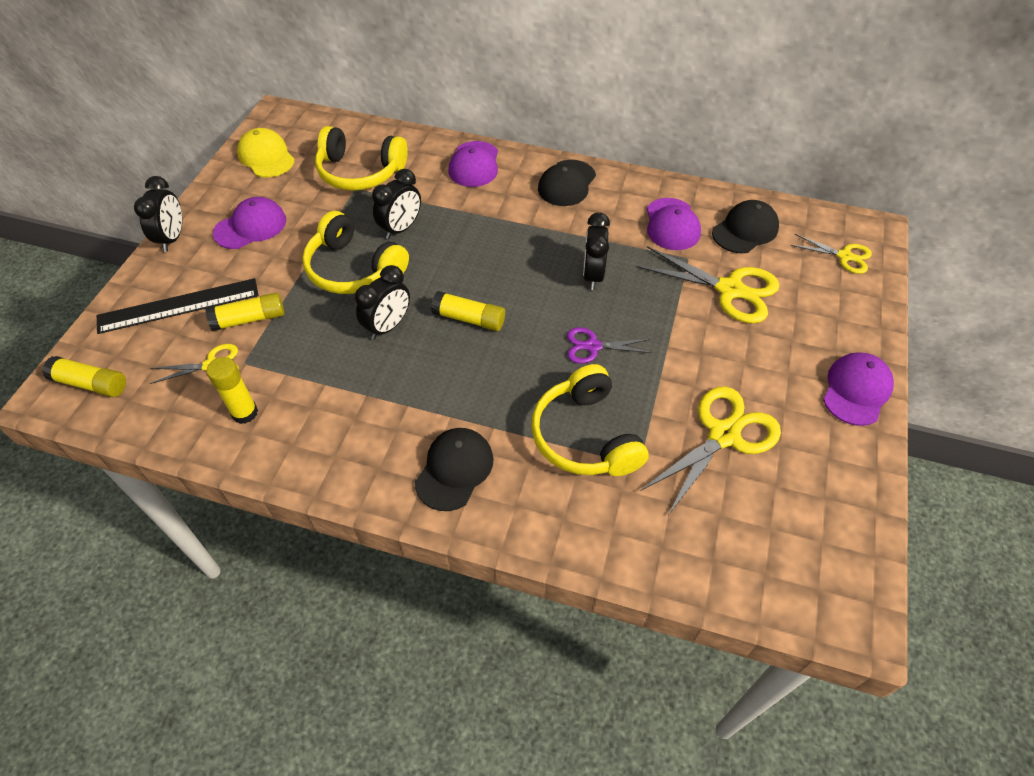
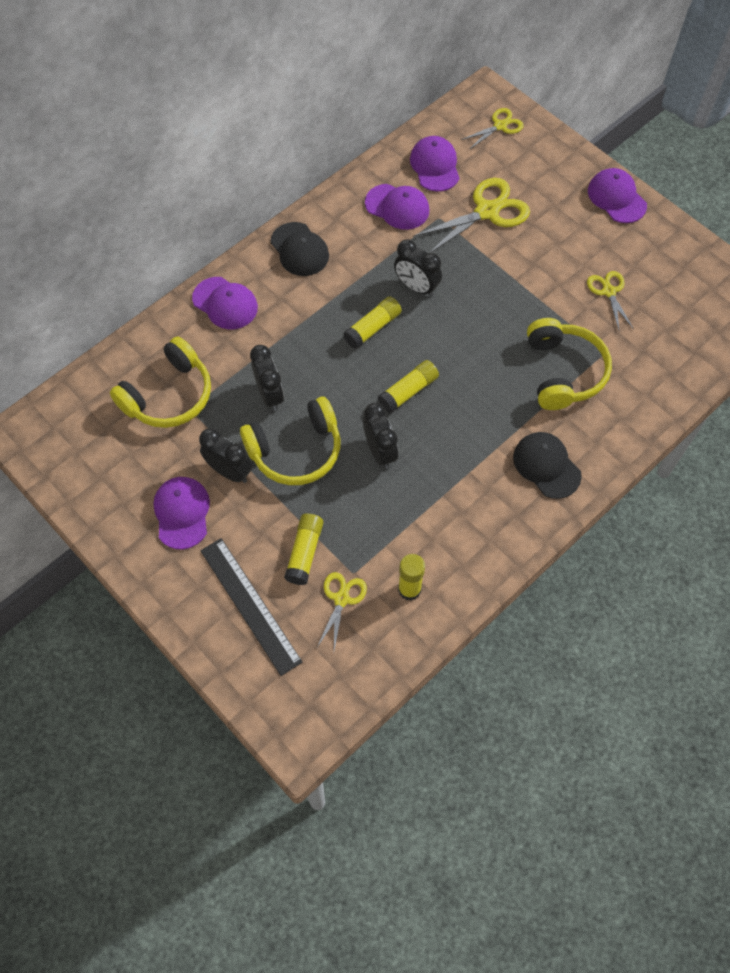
camera: 60 degrees left, 10 degrees up
yellow glue stick [42,356,126,397] -> yellow glue stick moved to [343,296,402,349]
black ruler [97,278,258,334] -> black ruler turned 45 degrees counterclockwise [200,538,302,676]
black clock [134,176,182,252] -> black clock moved to [199,428,252,483]
yellow cap [237,128,295,177] -> none
yellow headphones [531,364,649,476] -> yellow headphones turned 105 degrees counterclockwise [527,318,612,410]
purple scissors [567,327,652,364] -> none
yellow scissors [640,386,781,514] -> yellow scissors [587,271,634,330], size x0.57
black cap [712,200,779,253] -> purple cap [410,136,459,192]

